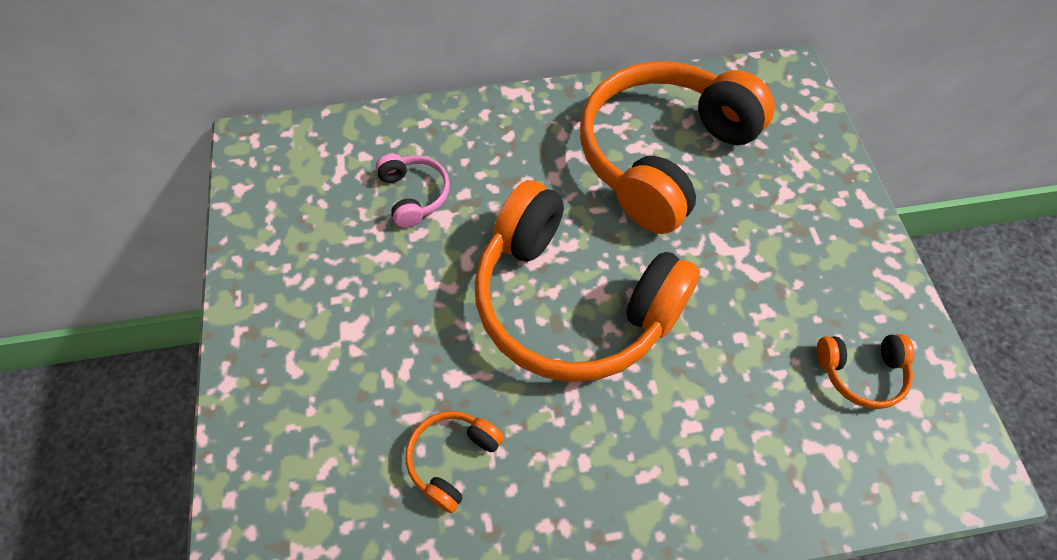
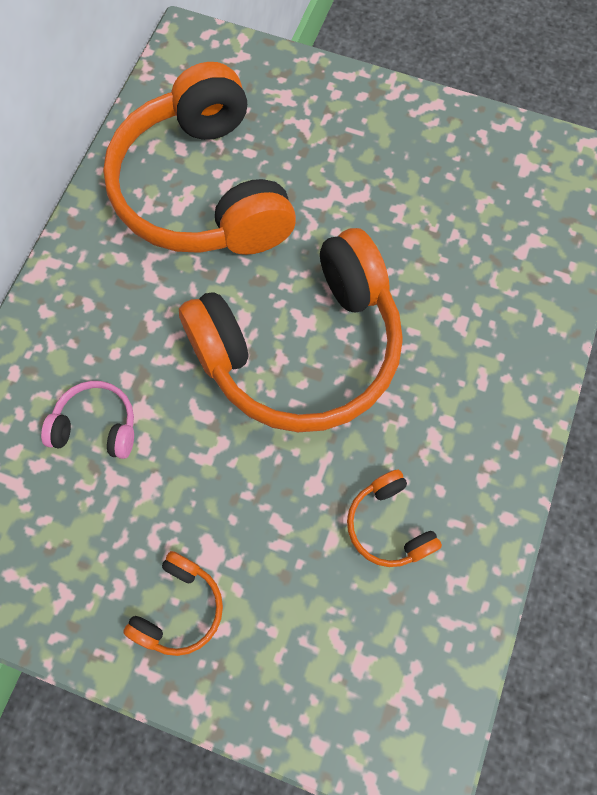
camera: 60 degrees left, 10 degrees up
orange headphones [817,334,914,409] -> orange headphones moved to [123,551,223,656]

